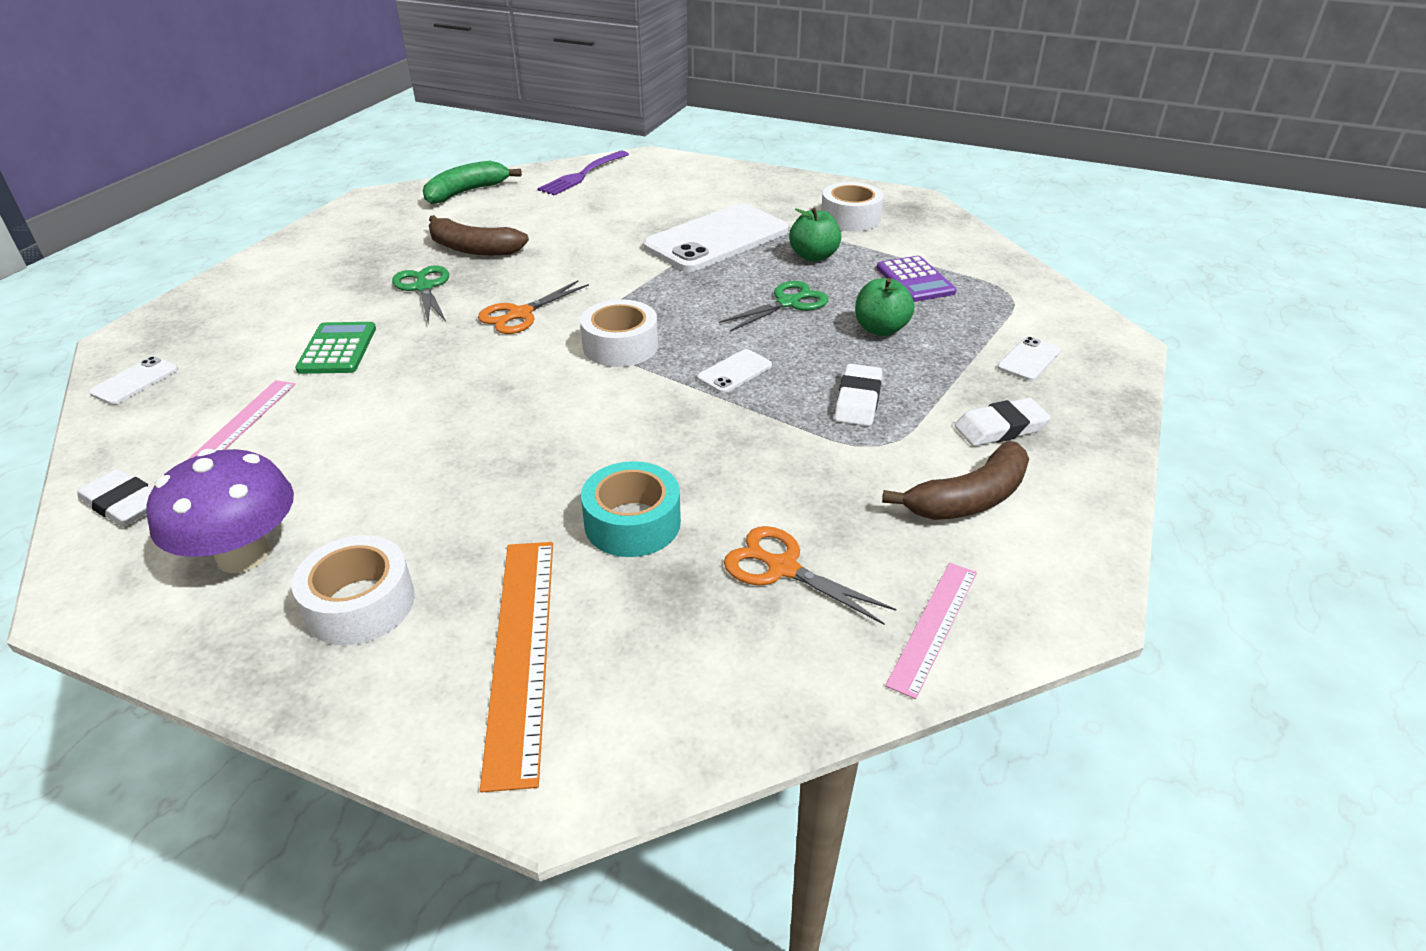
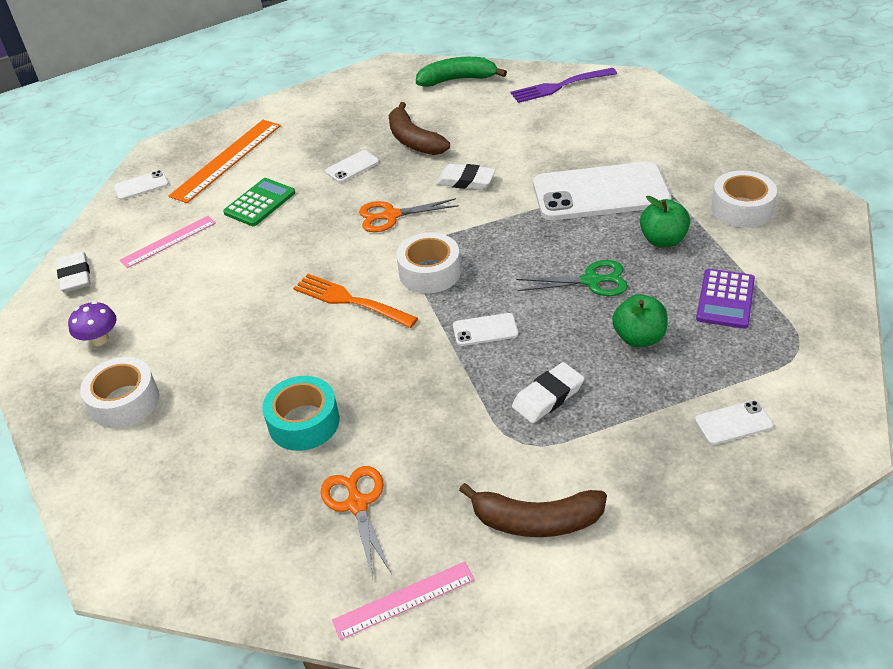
camera: 40 degrees right, 5 degrees up
purple mushroom [146,449,294,573] -> purple mushroom [68,301,117,346], size x0.56
green scissors [392,266,449,323] -> white phone [325,150,379,183]
orange ruler [480,542,553,793] -> orange ruler moved to [169,120,281,203]
white eraser [954,398,1051,446] -> white eraser moved to [436,163,496,190]
none -> orange fork [293,274,418,328]

